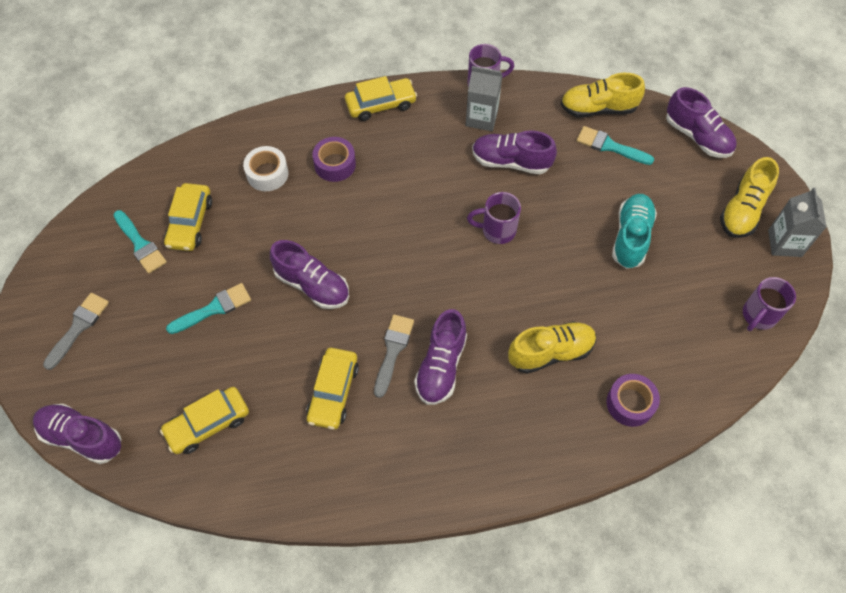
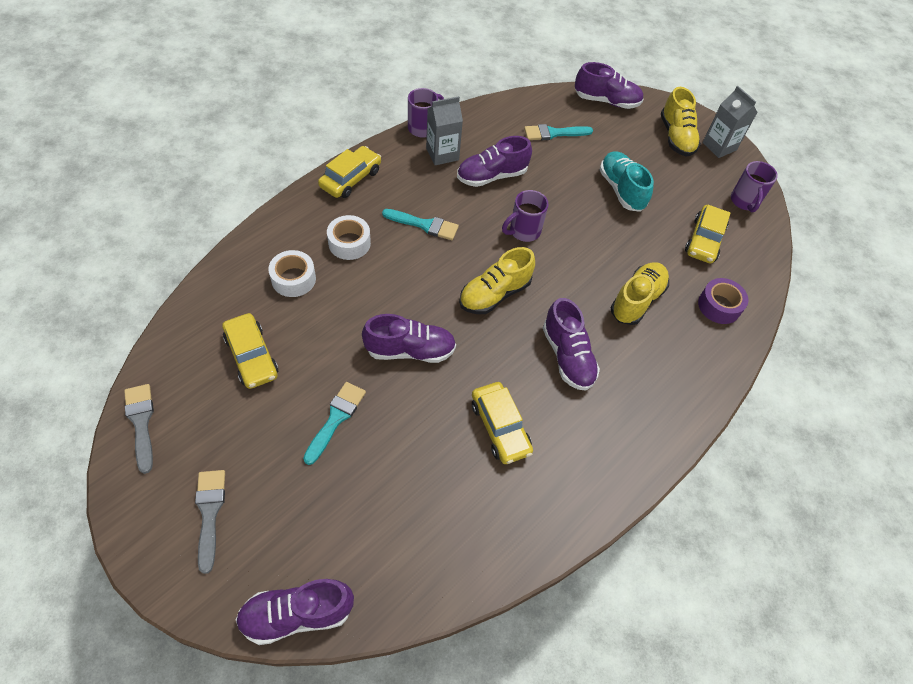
camera: 40 degrees left, 5 degrees down
turquoise brush [114,210,167,274] -> turquoise brush moved to [382,209,459,240]
yellow car [160,387,249,454] -> yellow car moved to [685,205,730,264]
purple tape [312,137,356,182] -> white tape [327,215,371,260]
grey brush [374,315,414,398] -> grey brush moved to [124,384,154,474]
yellow shoe [560,73,645,117] -> yellow shoe moved to [459,247,535,314]

